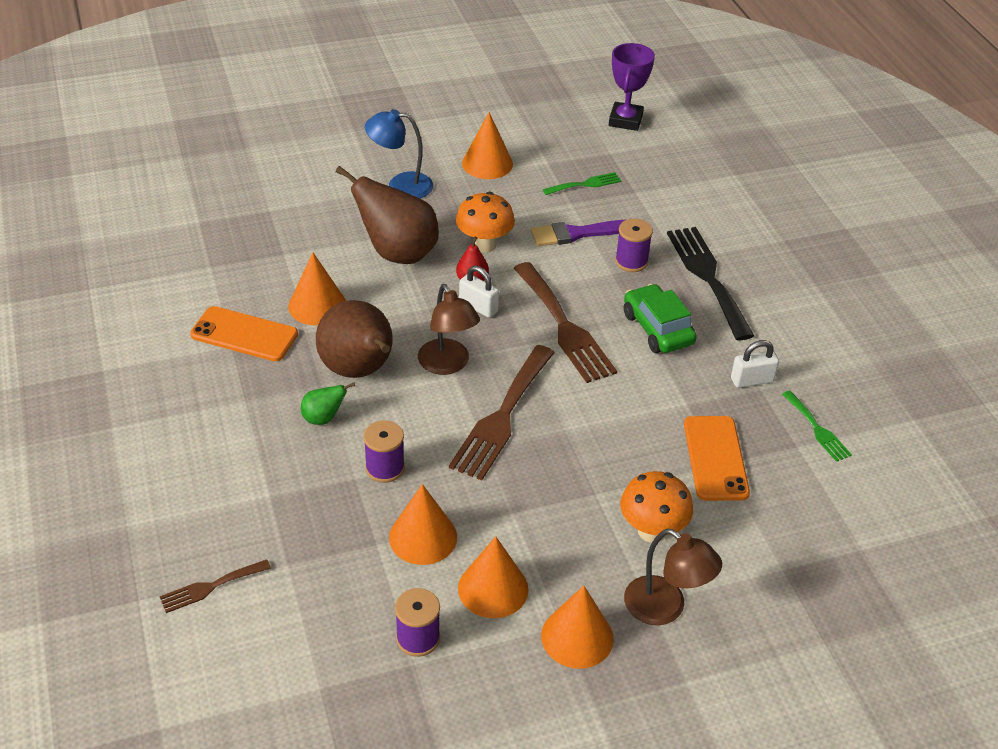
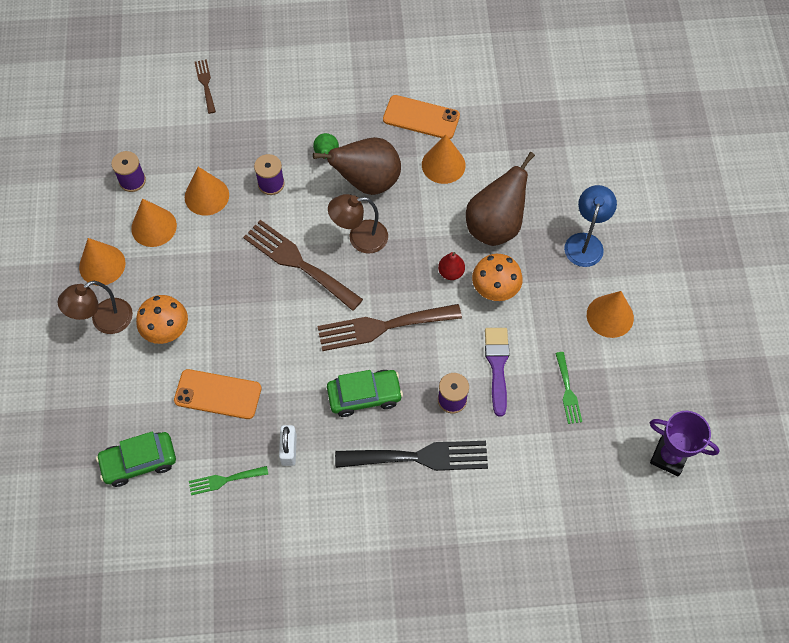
camera: 105 degrees right, 20 degrees up
orange phone [190,306,298,361] -> orange phone turned 75 degrees clockwise [383,95,460,139]
white padlock [459,265,499,318] -> none
none -> green car [96,432,176,487]

